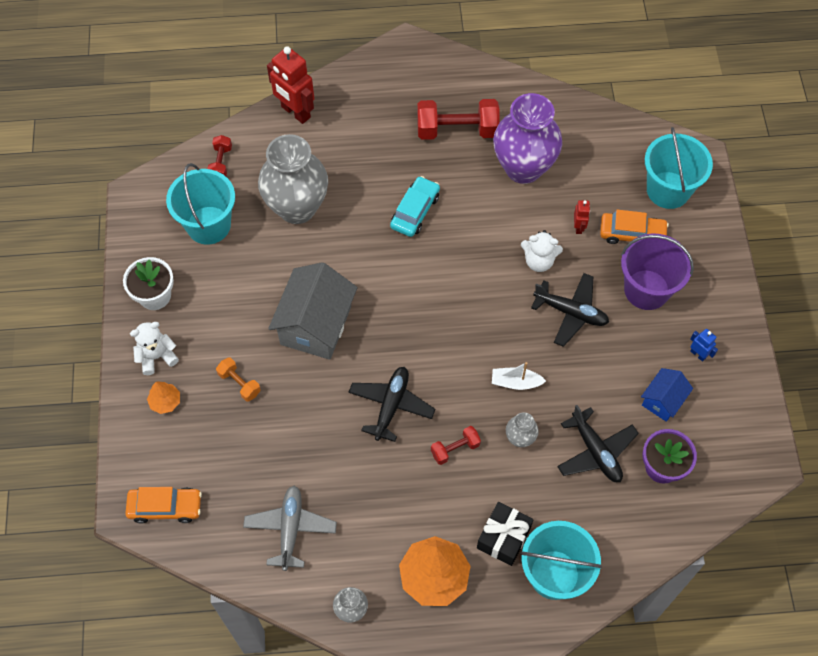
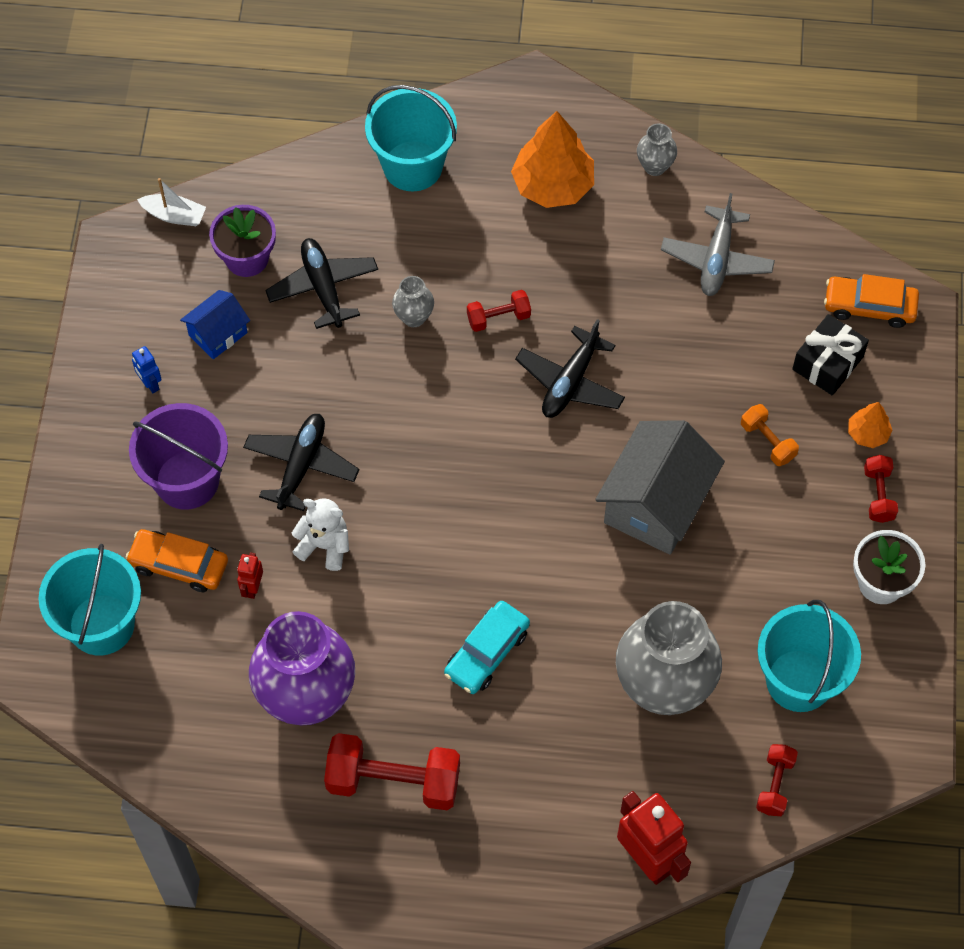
camera: 170 degrees left, 0 degrees up
white teddy bear [130,322,179,375] -> red dumbbell [864,455,898,523]
black gift [477,502,534,566] -> black gift moved to [792,314,869,396]
white boat [492,362,546,390] -> white boat moved to [137,178,206,226]
black plane [531,273,609,347] -> black plane turned 75 degrees clockwise [243,414,360,511]

